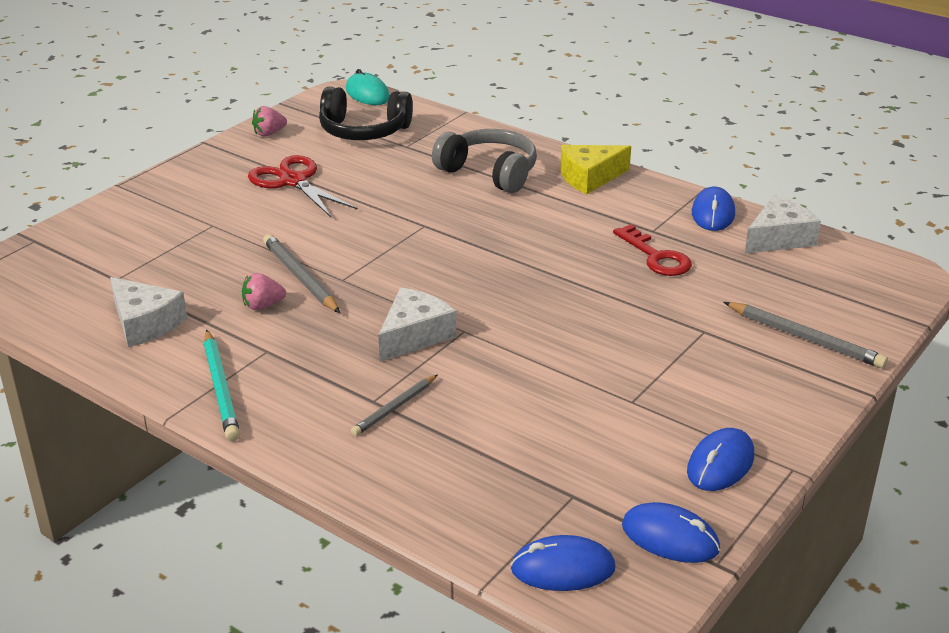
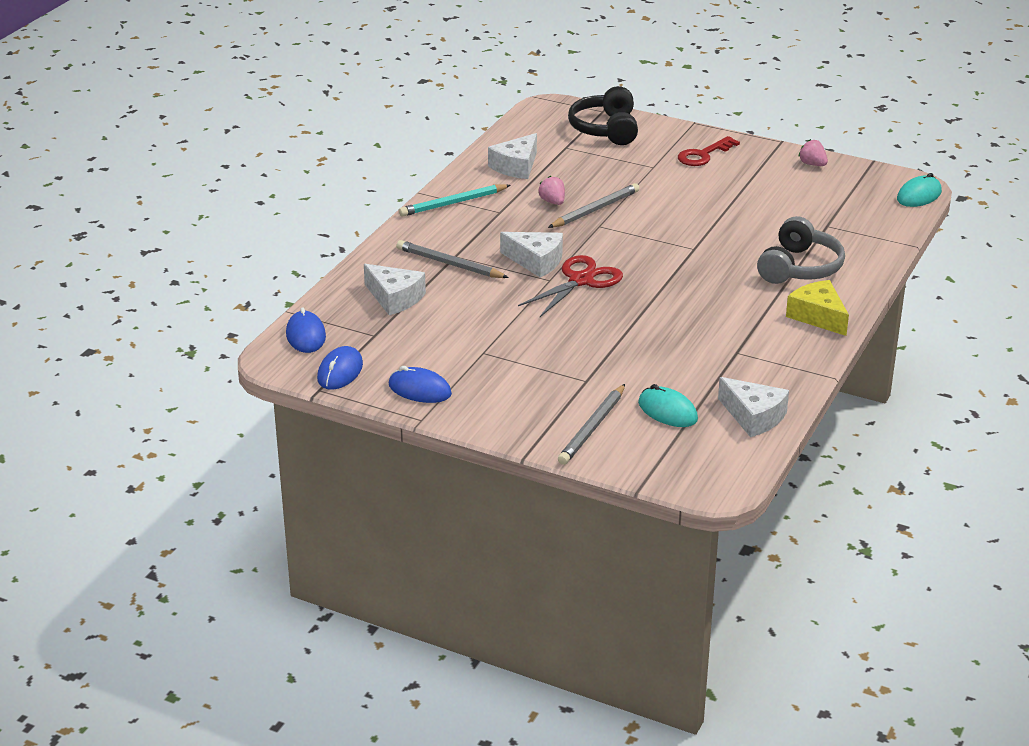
camera: 80 degrees right, 0 degrees up
red scissors [248,155,358,217] -> red scissors moved to [518,255,623,317]
black headphones [319,87,413,140] -> black headphones moved to [568,86,638,145]
grey pencil [351,375,437,436] -> grey pencil [396,240,509,278], size x1.54
red key [613,224,692,276] -> red key moved to [678,136,740,166]
blue mouse [692,187,735,231] -> none
none -> white cheese [364,264,426,315]
none -> turquoise mouse [638,384,698,427]

